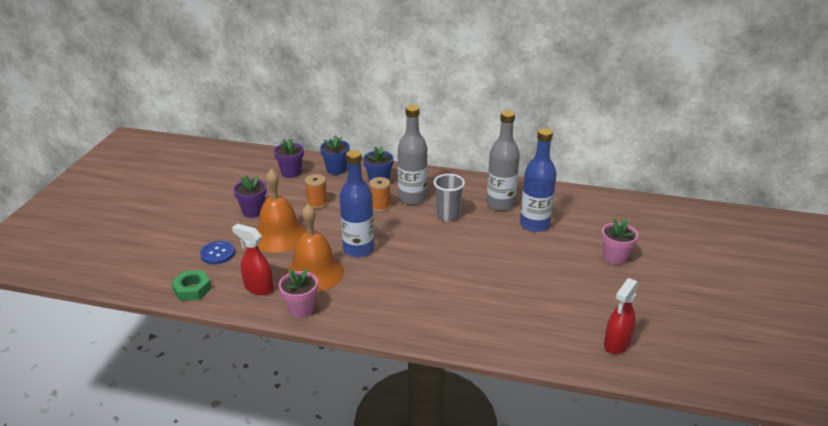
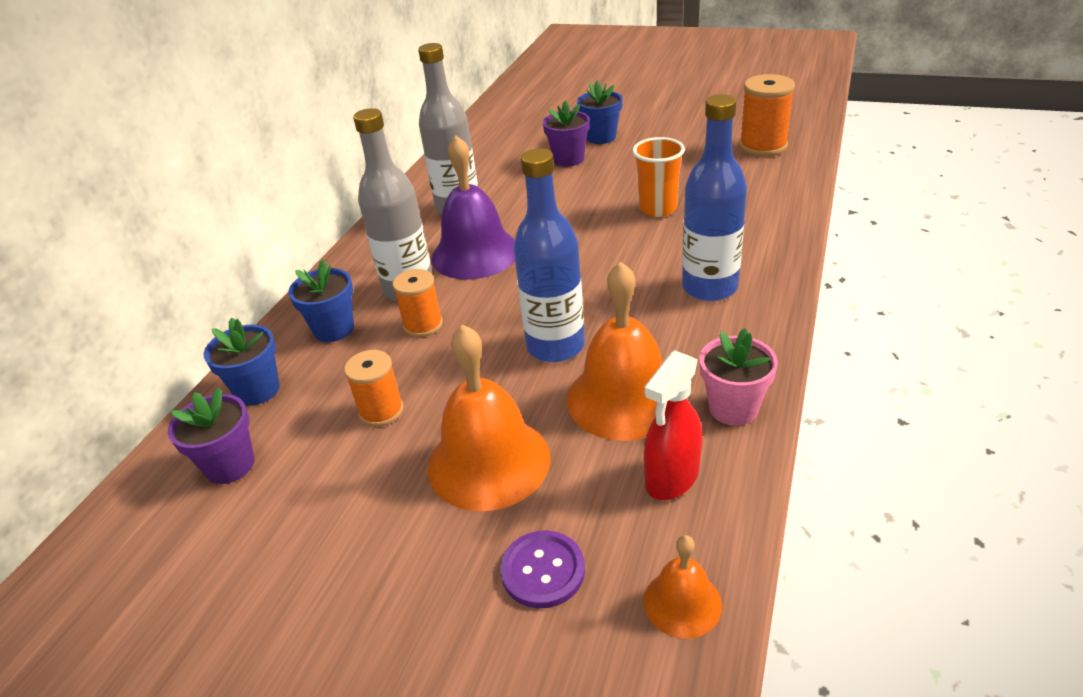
camera: 80 degrees left, 5 degrees up
green nut [171,270,212,301] -> orange bell [644,535,722,639]
blue button [200,241,235,264] -> purple button [500,530,585,609]
purple flower pot [233,175,267,218] -> purple flower pot moved to [543,100,590,167]
grey cup [433,174,465,222] -> purple bell [431,135,515,280]
blue bottle [520,128,557,232] -> blue bottle moved to [682,94,747,301]
pink flower pot [601,219,638,265] -> blue flower pot [577,80,623,144]
red spray bottle [604,278,639,354] -> orange spool [739,74,795,157]
none -> orange cup [632,137,685,217]

